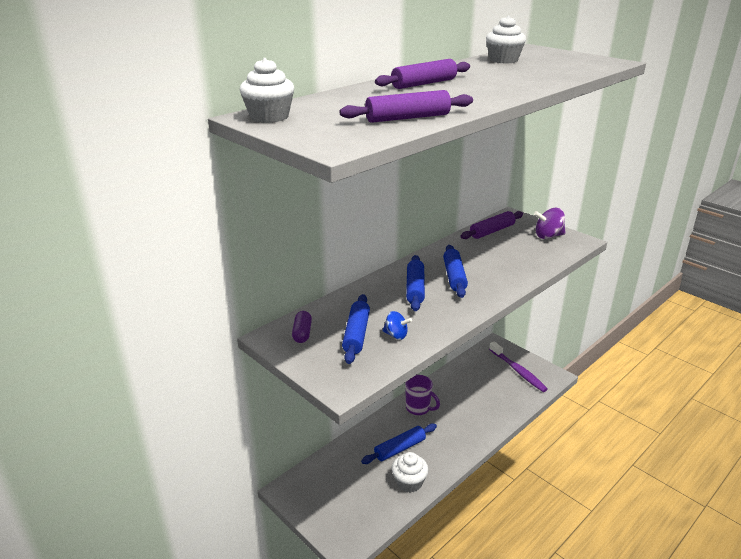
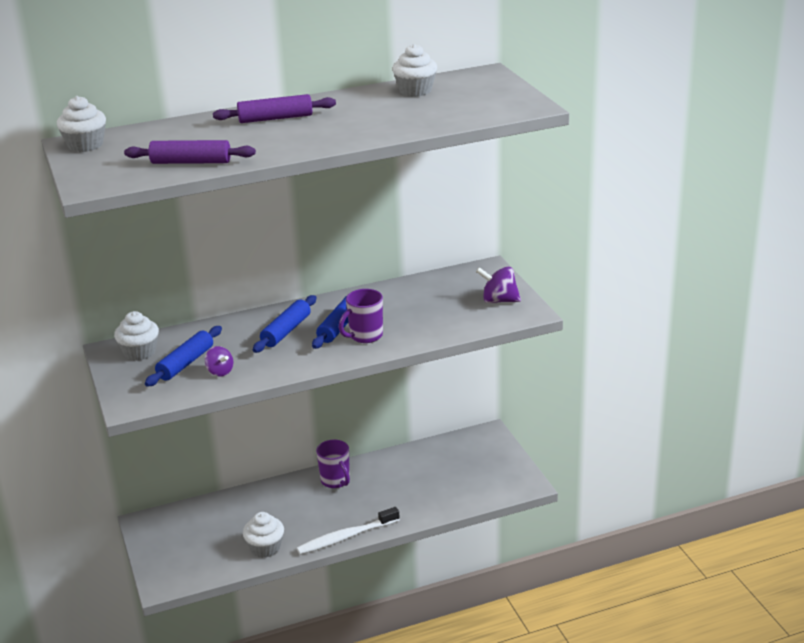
camera: 25 degrees right, 0 degrees up
purple capsule [292,311,312,343] -> white cupcake [114,311,159,361]
blue rolling pin [361,424,437,464] -> none
blue spinning top [382,311,412,340] -> purple spinning top [205,346,233,377]
purple rolling pin [460,211,523,239] -> none
purple toothbrush [489,341,548,392] -> none
none -> white toothbrush [297,507,400,555]
none -> purple mug [339,289,383,343]

